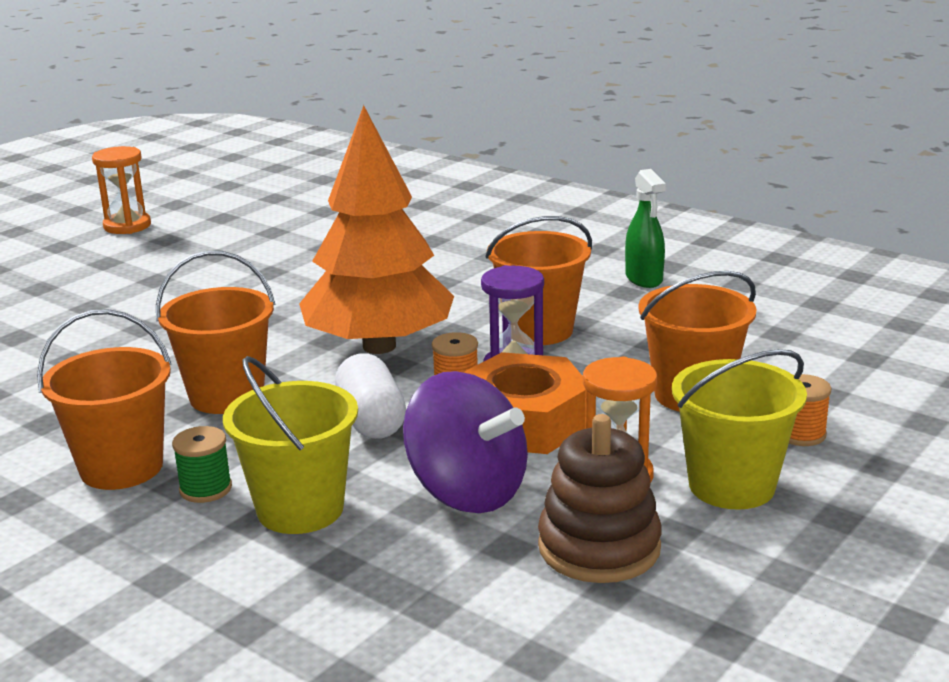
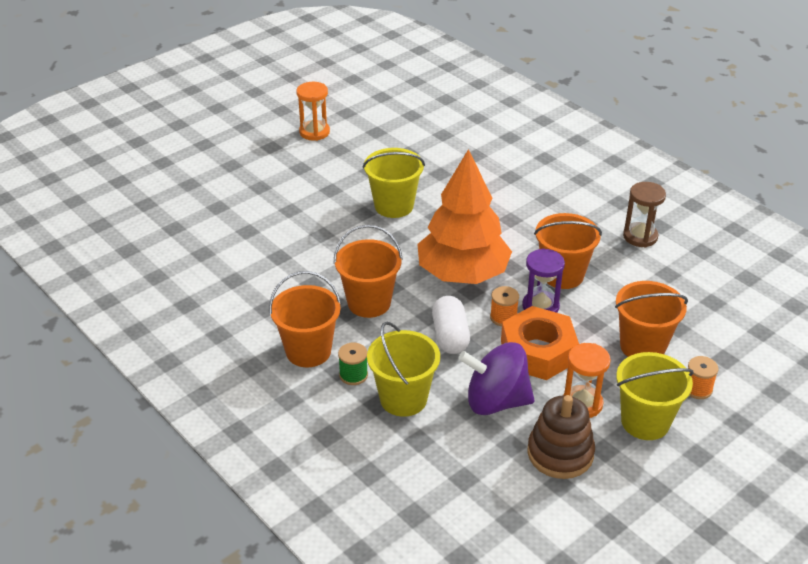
camera: 10 degrees right, 15 degrees up
purple spinning top [403,371,528,513] -> purple spinning top turned 135 degrees clockwise [458,342,535,415]
green spray bottle [625,169,666,288] -> brown hourglass [623,182,666,247]
none -> yellow bucket [363,148,425,218]

